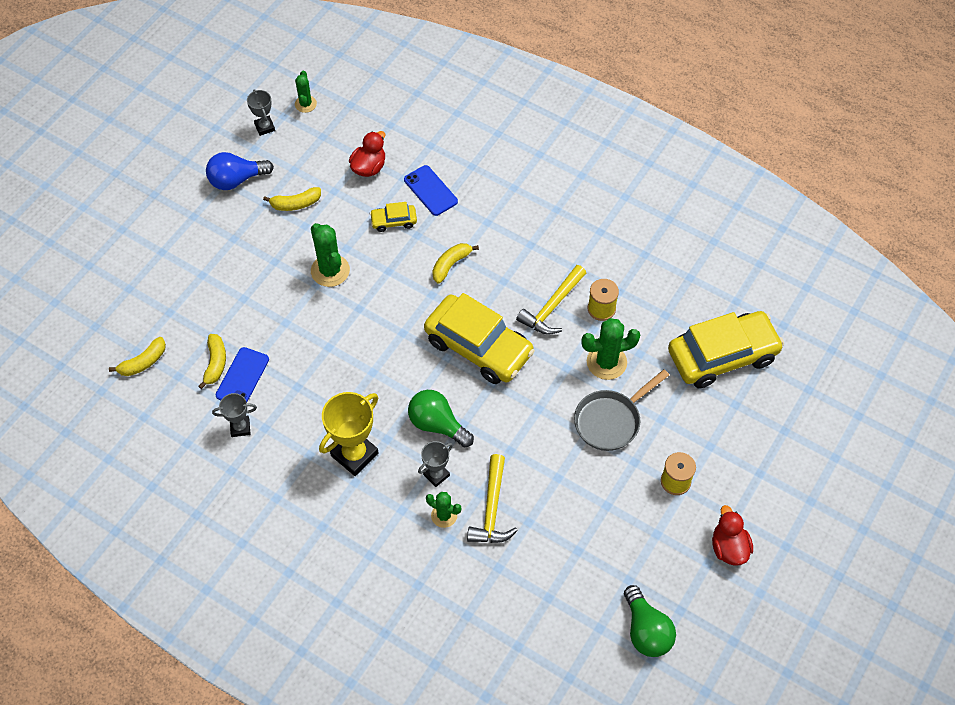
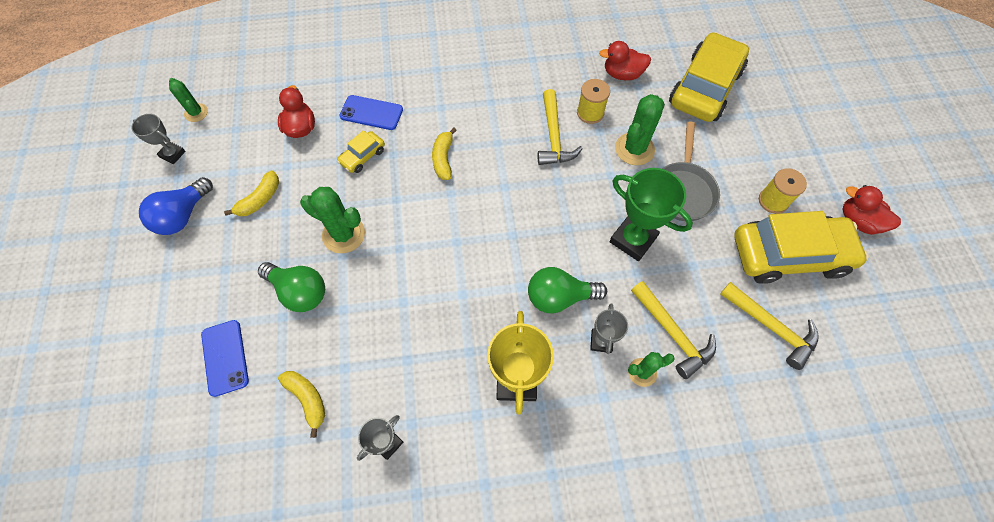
camera: 40 degrees left, 5 degrees up
yellow banana [109,337,166,376] -> none
blue phone [216,347,269,402] -> blue phone moved to [201,320,249,397]
yellow car [424,293,535,384] -> yellow car moved to [734,211,869,284]
green light bulb [624,585,676,657] -> green light bulb moved to [258,262,325,312]
none -> red duck [599,41,651,80]
none -> green trophy [609,168,693,261]
none -> yellow hammer [720,282,819,370]

